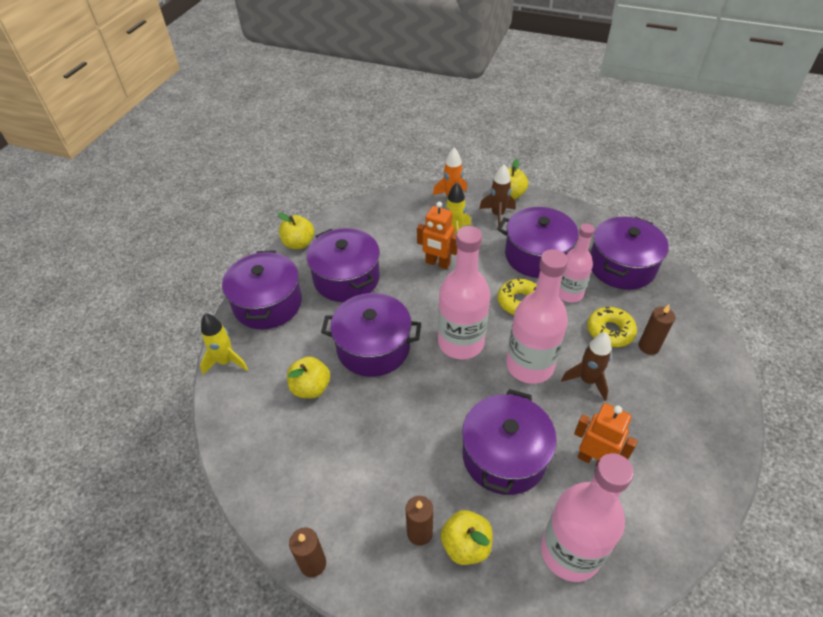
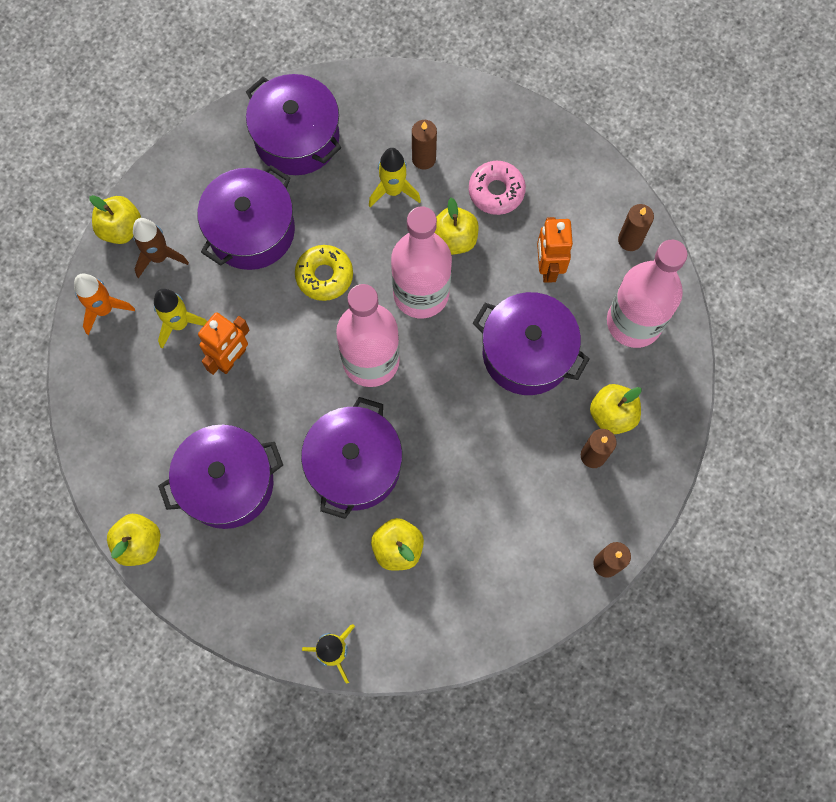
camera: 80 degrees left, 25 degrees up
purple pot [222,250,302,329] -> none
pink bottle [558,223,595,303] -> none
brown rocket [561,332,611,401] -> yellow apple [434,198,479,255]
orange robot [574,403,638,467] -> orange robot turned 45 degrees counterclockwise [537,217,573,283]
yellow donut [587,307,637,347] -> yellow rocket [369,148,421,207]
none -> pink donut [469,161,526,215]
none -> brown candle [618,204,654,251]

